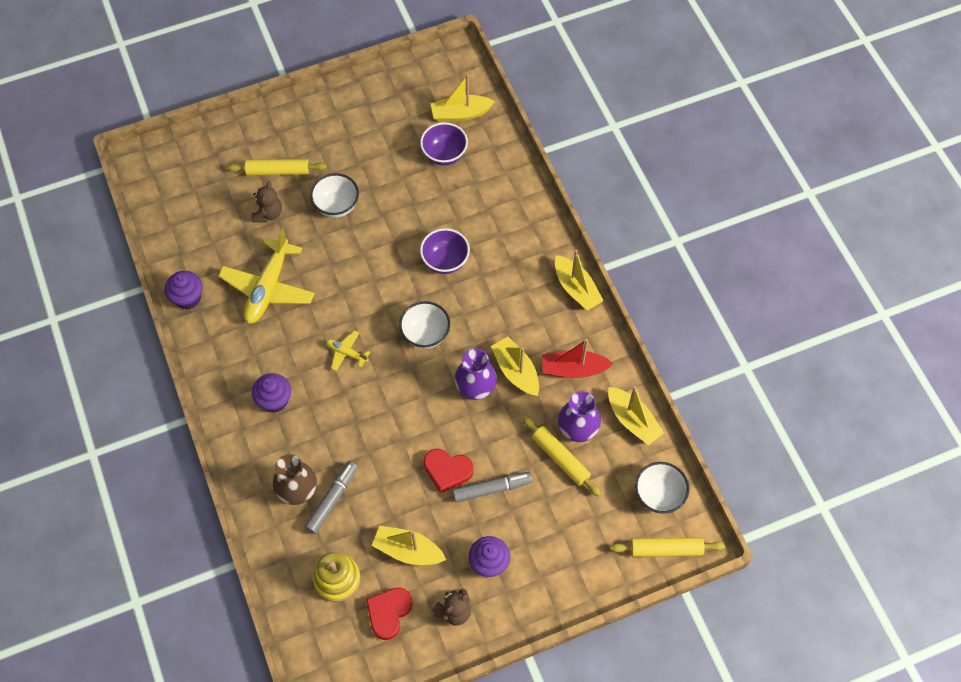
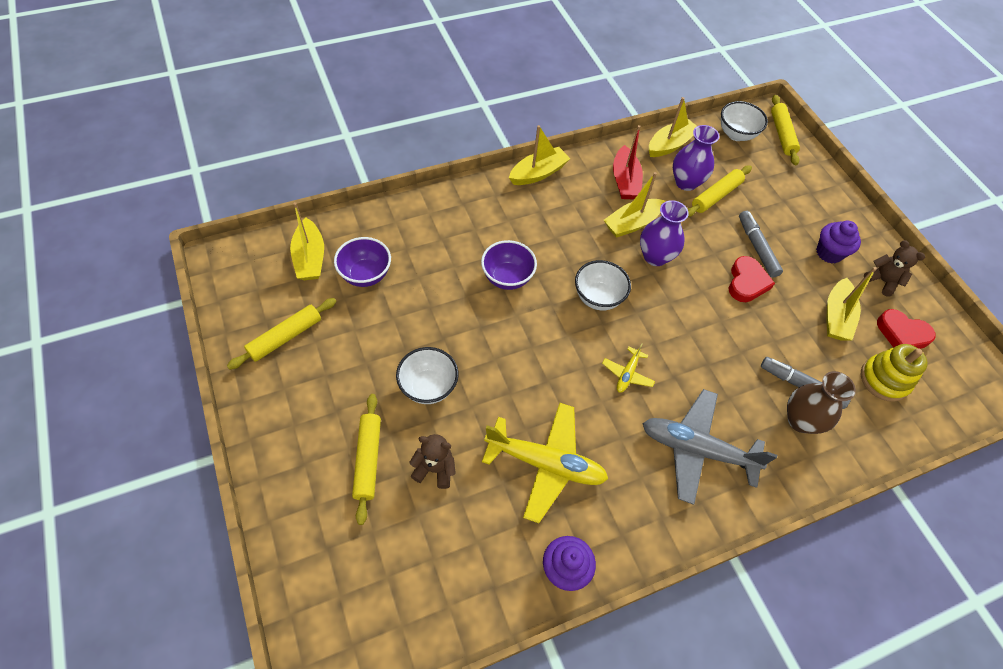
camera: 95 degrees left, 5 degrees down
purple cupcake [252,373,291,413] -> grey plane [643,389,777,505]
none -> yellow rolling pin [227,298,336,370]

